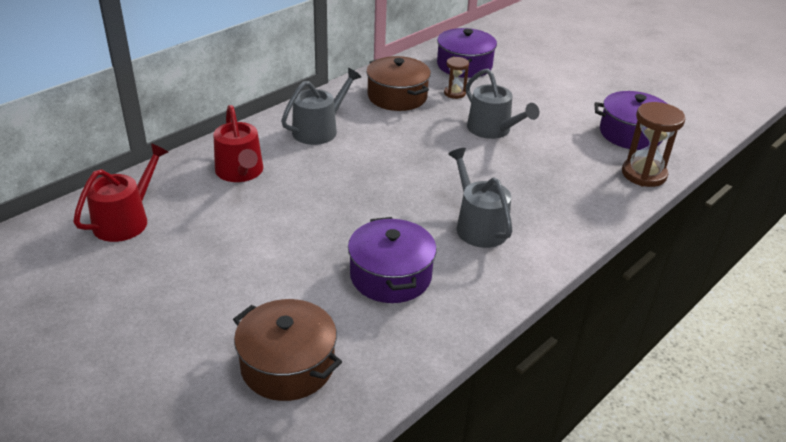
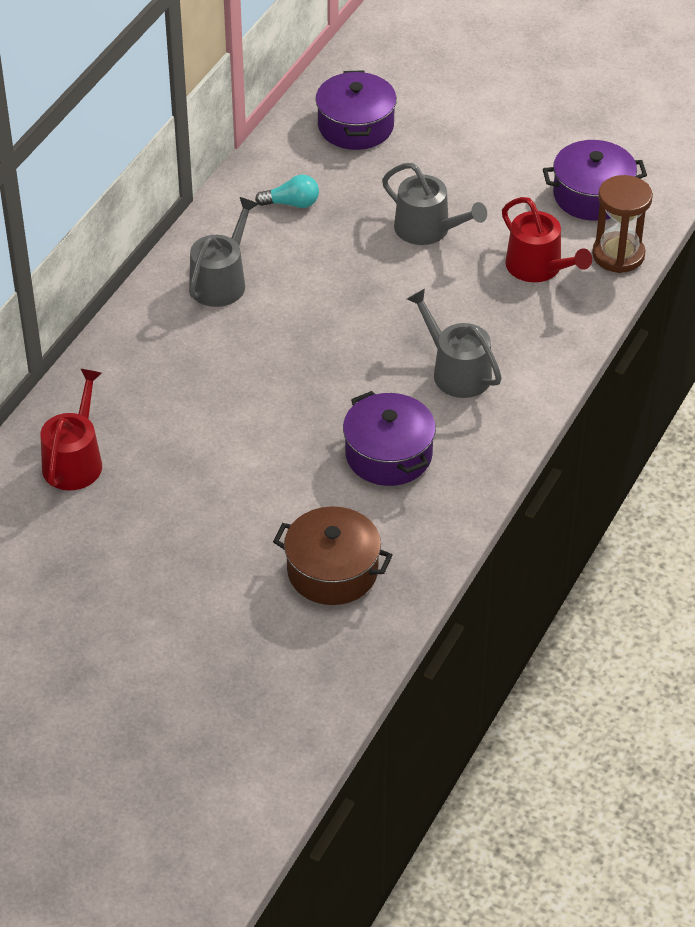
camera: 15 degrees left, 10 degrees up
red watering can [213,105,263,182] -> red watering can moved to [502,197,592,282]
brown pot [366,56,431,111] -> turquoise light bulb [255,174,319,208]
brown hourglass [444,57,469,99] -> none

